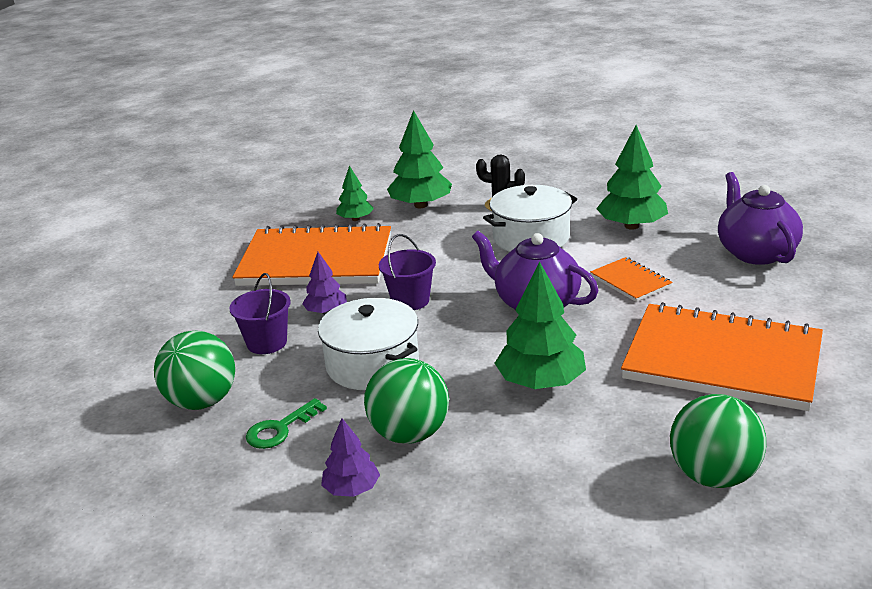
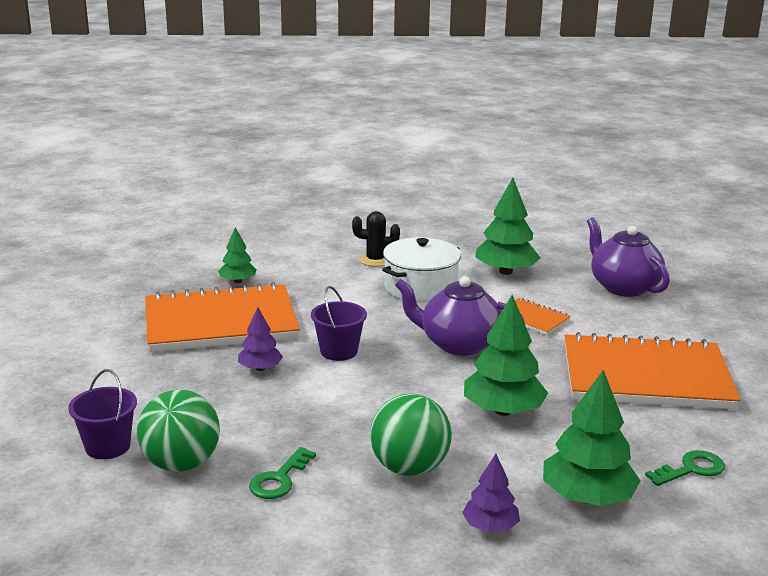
camera: 20 degrees left, 5 degrees down
purple bucket [229,273,291,354] -> purple bucket moved to [68,369,137,459]
white pot [318,298,419,390] -> none
purple tree [321,418,380,497] -> purple tree moved to [462,454,520,532]
green tree [387,110,452,208] -> green tree moved to [543,370,641,506]
green ball [670,394,766,488] -> green key [645,450,725,486]

